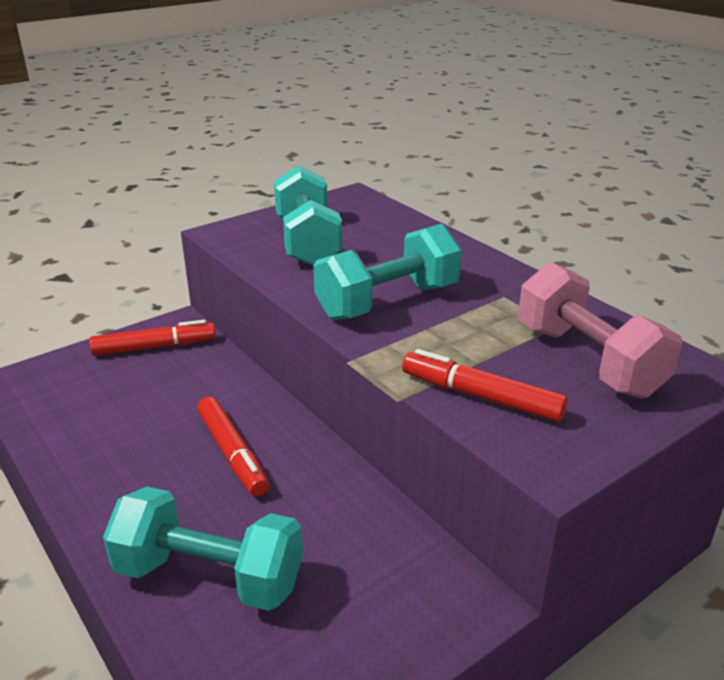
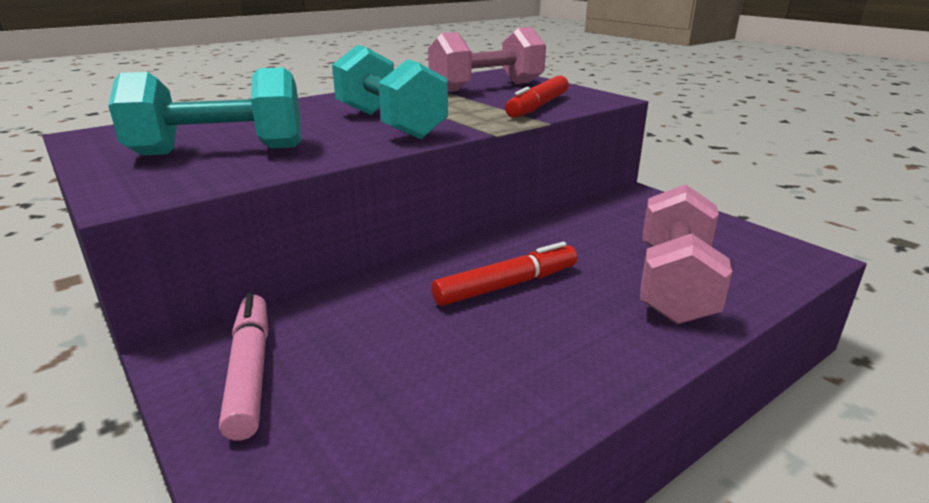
camera: 90 degrees left, 5 degrees down
red marker [89,320,216,356] -> pink marker [219,293,268,441]
turquoise dumbbell [103,487,303,611] -> pink dumbbell [640,184,732,324]

